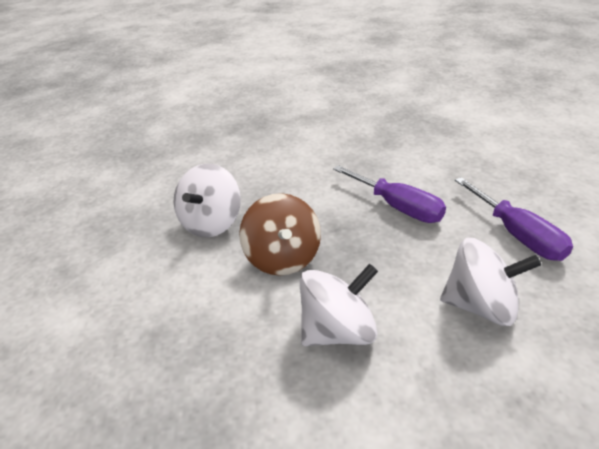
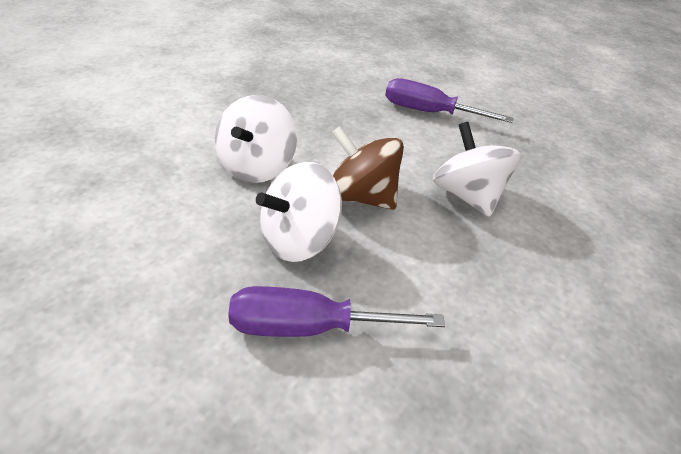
camera: 130 degrees right, 5 degrees up
white spinning top [440,238,541,326] -> white spinning top moved to [256,162,342,262]
purple screwdriver [455,177,573,261] -> purple screwdriver moved to [385,78,514,123]

